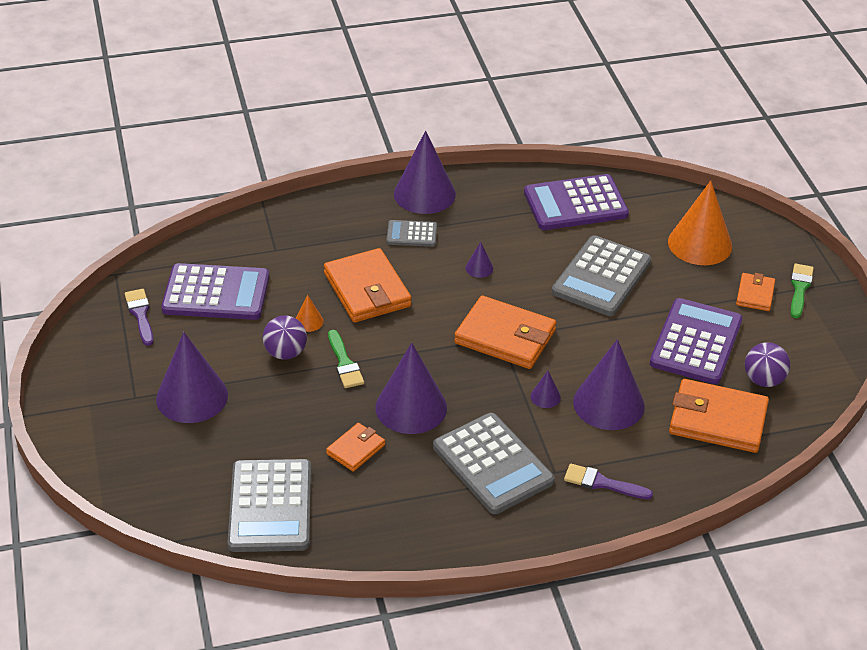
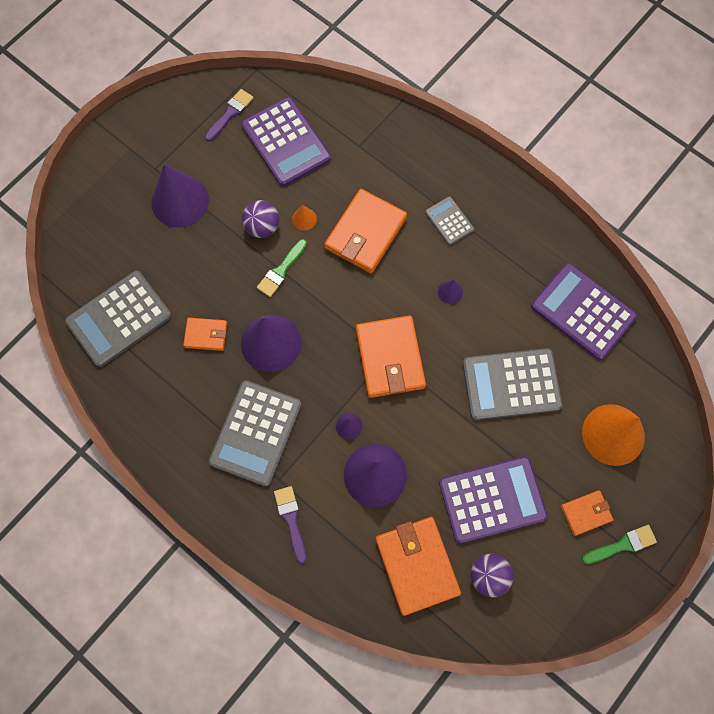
camera: 55 degrees right, 30 degrees up
purple cone [394,131,456,214] -> none

